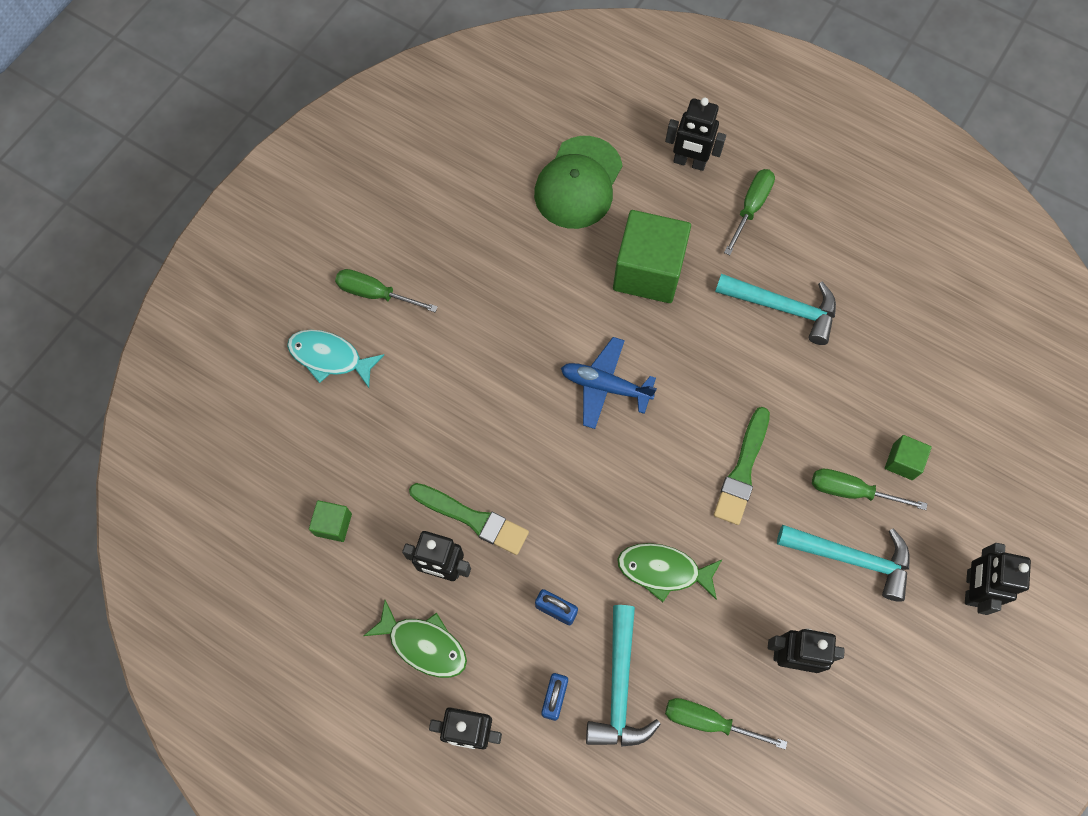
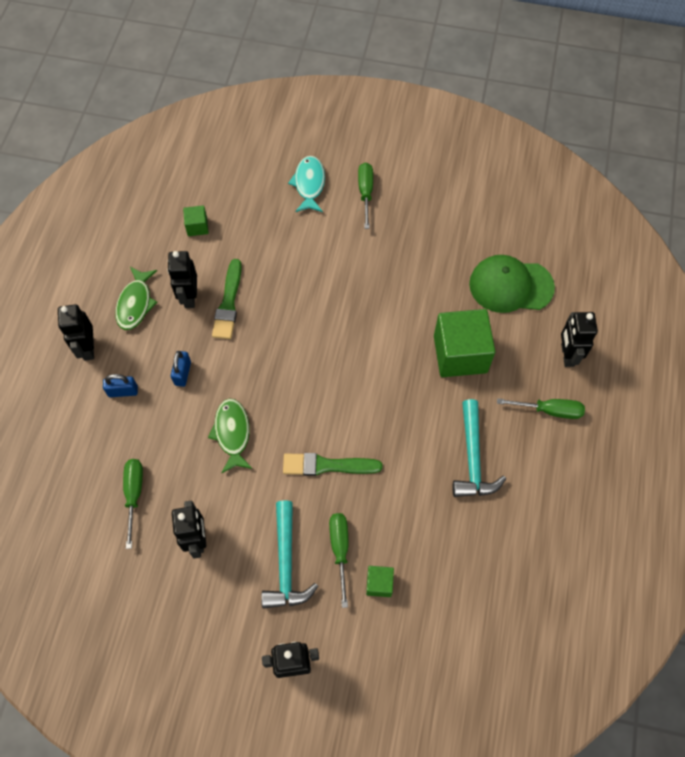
camera: 70 degrees right, 5 degrees down
blue plane [561,337,657,429] -> none
turquoise hammer [586,605,661,747] -> none

